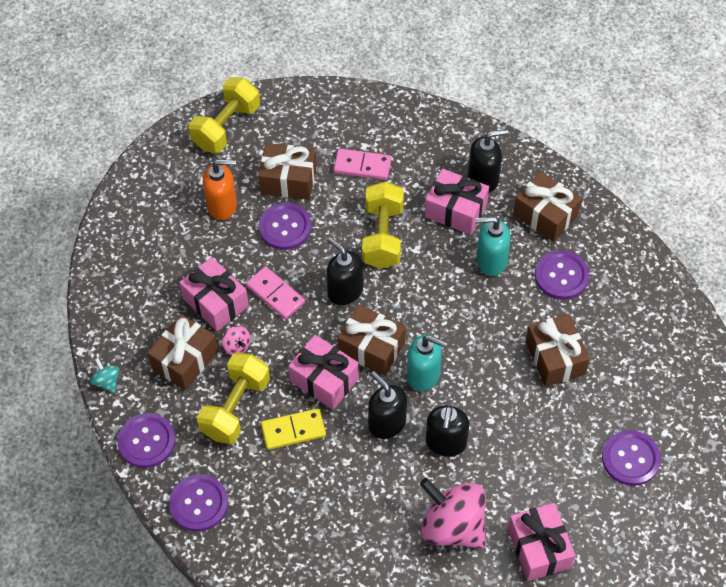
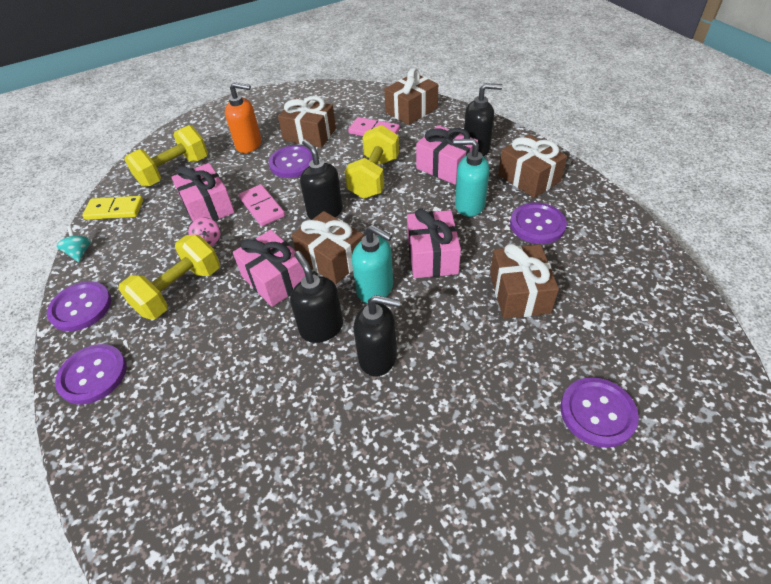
camera: 15 degrees right, 10 degrees down
brown gift [147,314,218,390] -> brown gift moved to [384,68,438,125]
yellow dumbbell [189,77,260,153] -> yellow dumbbell moved to [124,125,208,187]
yellow domino [261,408,326,450] -> yellow domino moved to [82,196,143,220]
pink spinning top [420,478,486,549] -> none
black soap dispenser [426,405,469,457] -> black soap dispenser turned 105 degrees counterclockwise [354,295,400,377]
pink gift [508,503,575,581] -> pink gift moved to [407,209,461,278]

